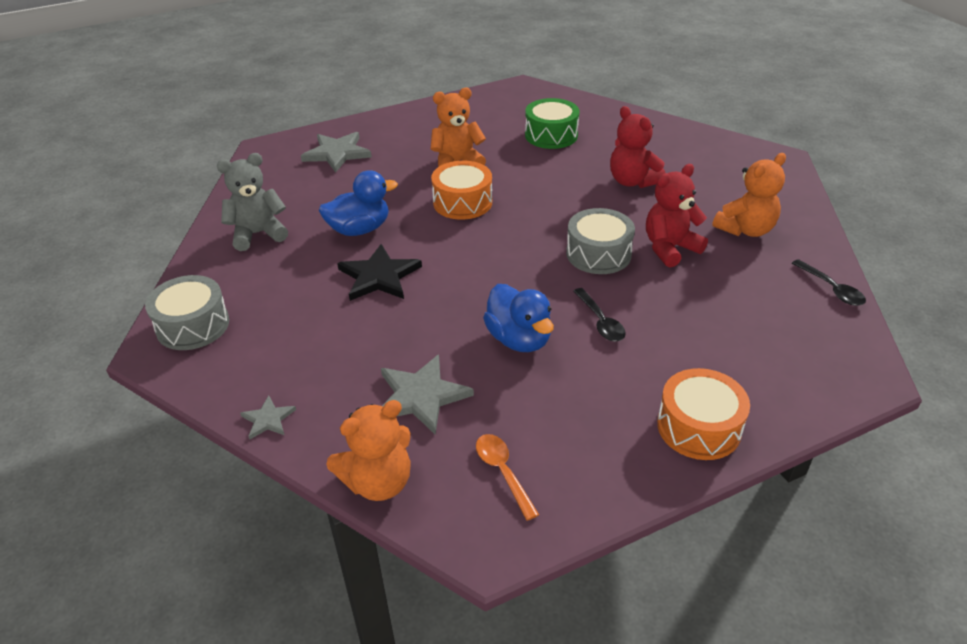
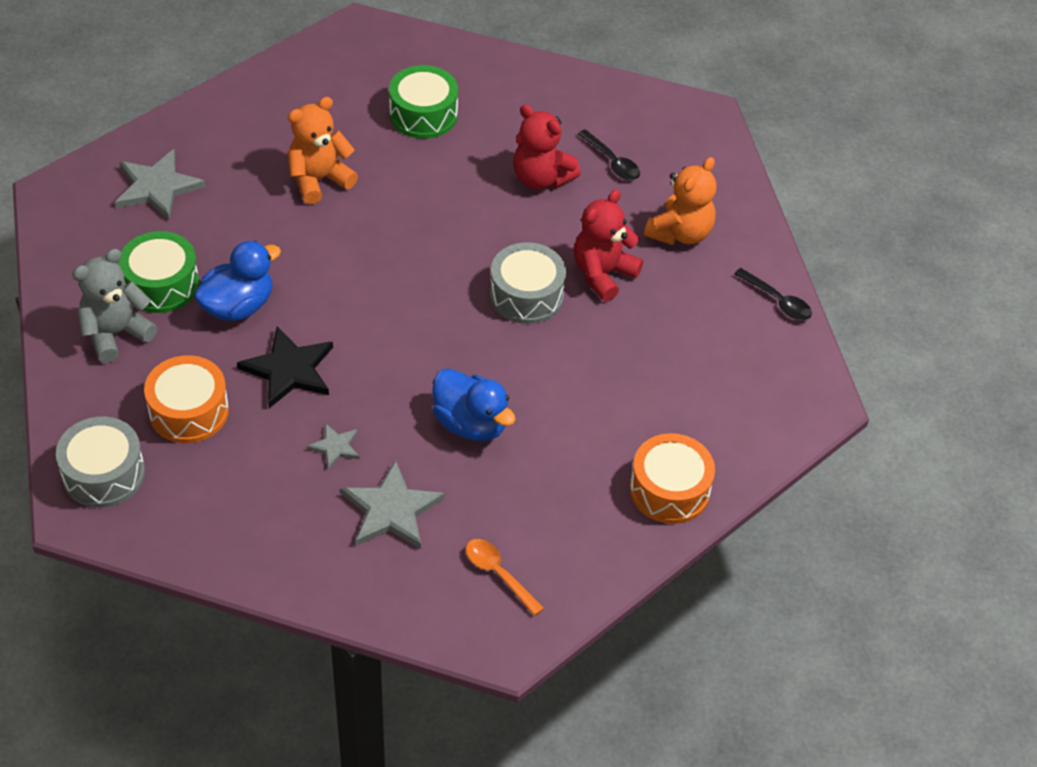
camera: 20 degrees left, 10 degrees up
grey star [240,396,296,439] -> grey star moved to [307,423,360,469]
orange teddy bear [326,400,411,501] -> none
orange drum [431,161,492,220] -> orange drum moved to [144,355,229,443]
black spoon [573,288,626,342] -> black spoon moved to [578,129,640,180]
none -> green drum [119,231,199,313]

